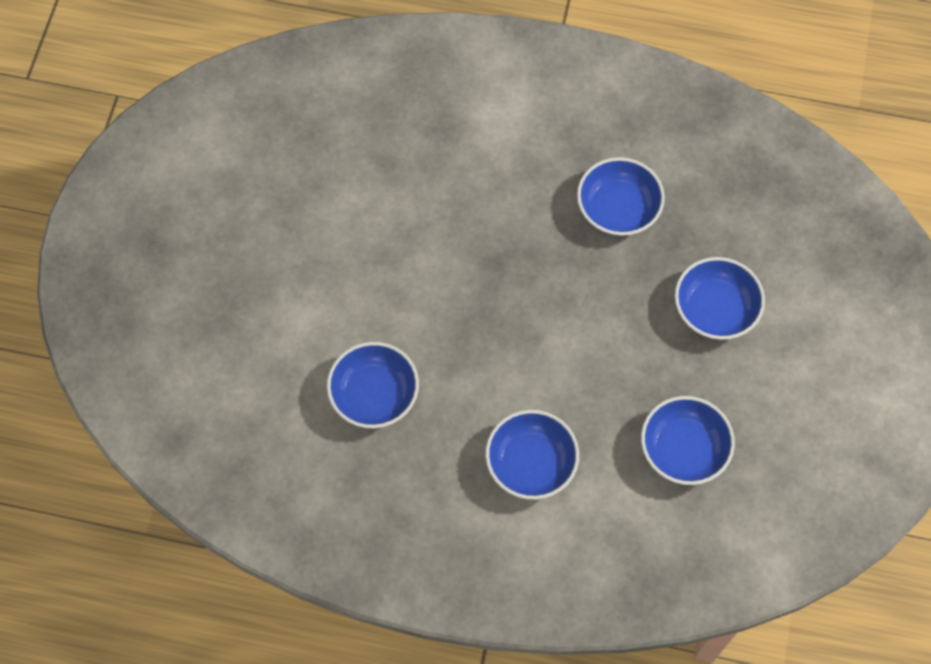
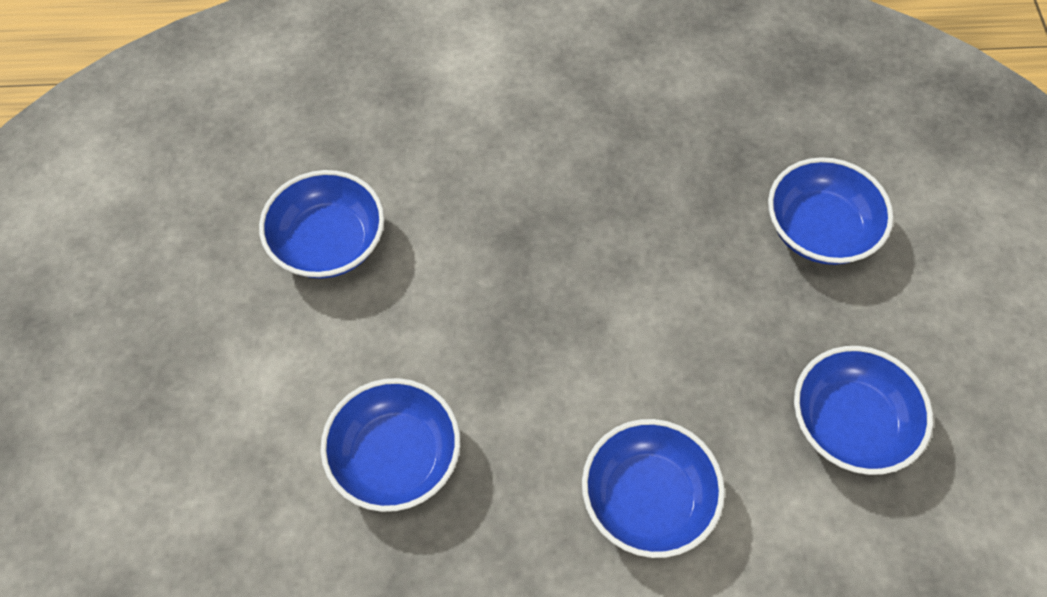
camera: 15 degrees left, 5 degrees down
blue bowl [577,157,665,236] -> blue bowl moved to [259,170,385,279]

